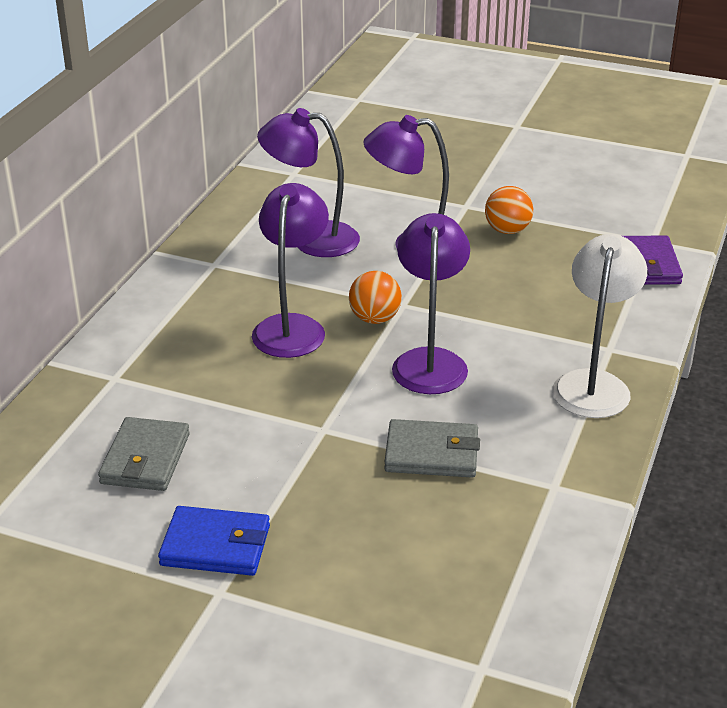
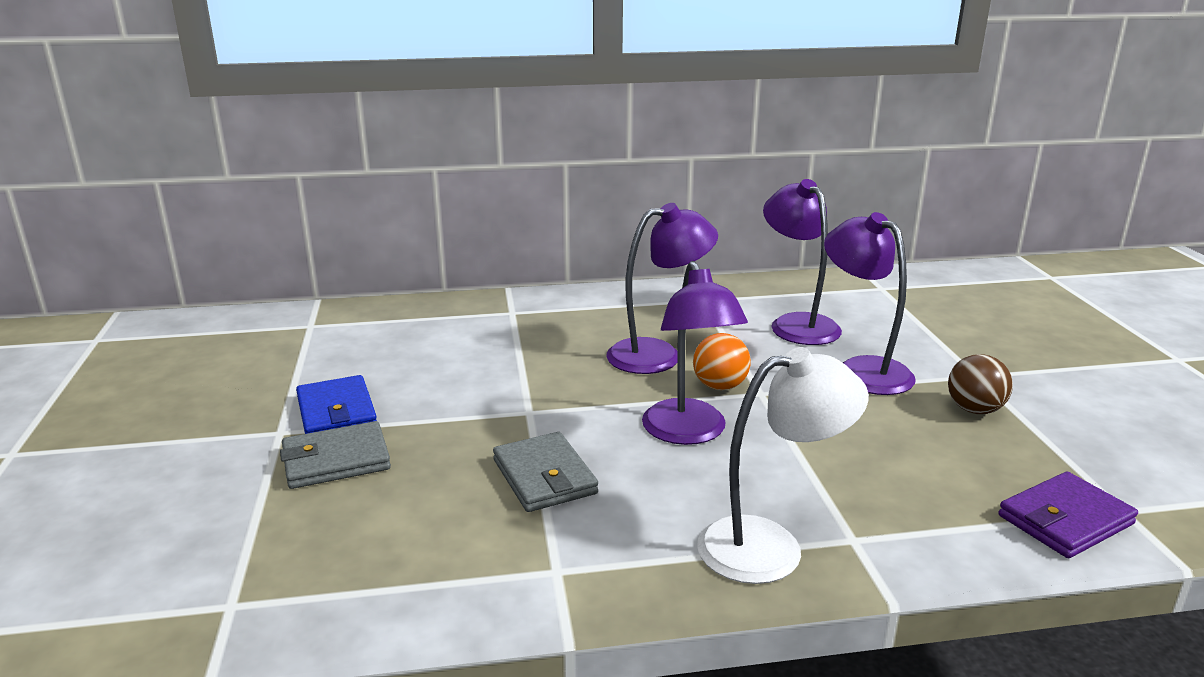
camera: 60 degrees right, 10 degrees down
grey wallet [98,417,190,491] -> grey wallet moved to [280,421,391,489]
purple lamp [392,213,470,394] -> purple lamp turned 105 degrees clockwise [642,261,748,445]
orange ball [485,186,533,234] -> brown ball [948,354,1013,414]

